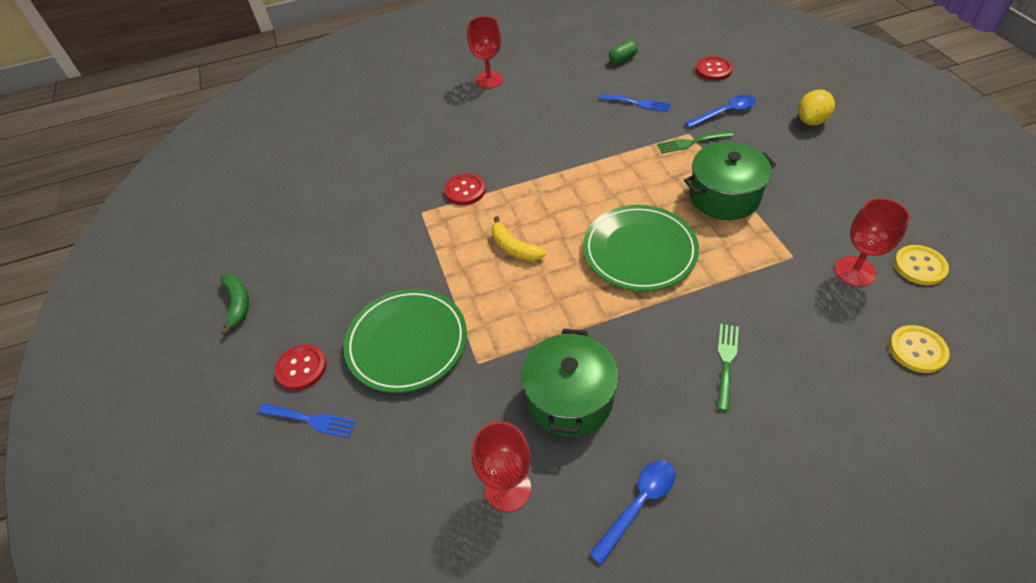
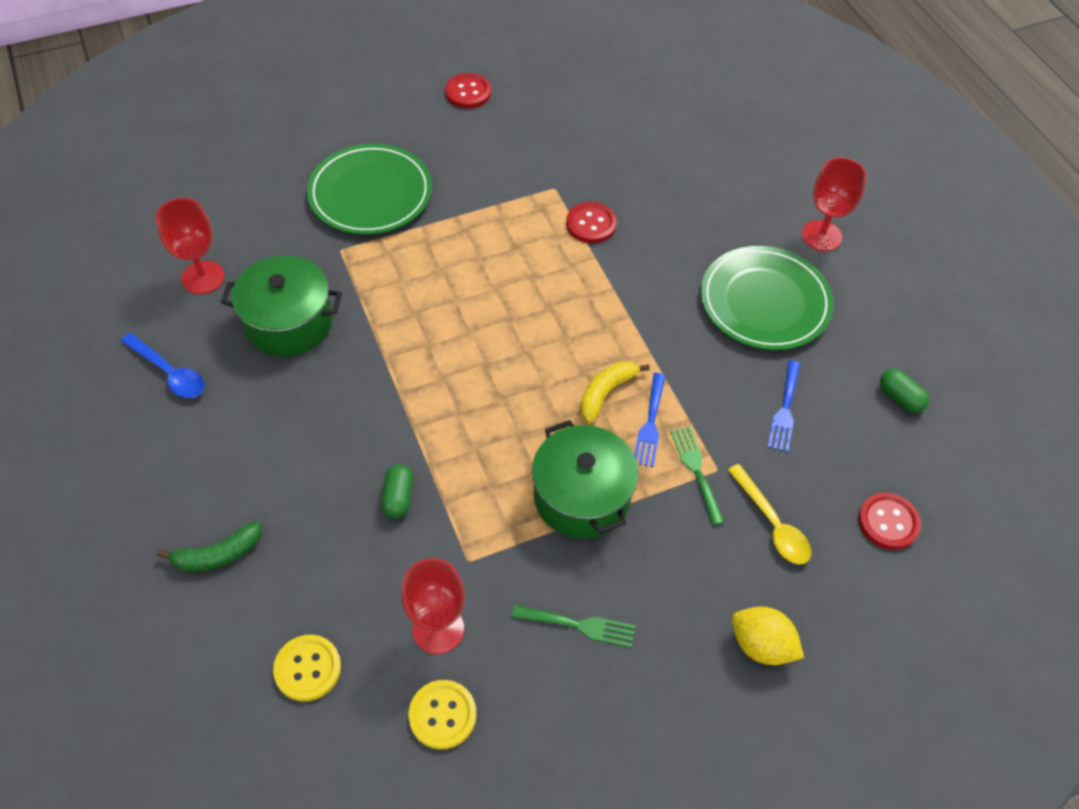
camera: 80 degrees right, 5 degrees up
green banana [220,274,249,336] -> green banana moved to [157,521,261,572]
blue fork [259,403,356,438] -> blue fork moved to [634,373,666,467]
red button [275,344,327,390] -> red button moved to [445,73,491,108]
yellow banana [492,216,546,261] -> yellow banana moved to [580,361,650,423]
green plate [583,205,699,291] -> green plate moved to [701,246,833,350]
blue spoon [685,95,756,128] -> yellow spoon [728,464,811,565]
green fork [717,324,739,411] -> green fork moved to [512,604,635,648]
none -> green capsule [381,464,413,518]

